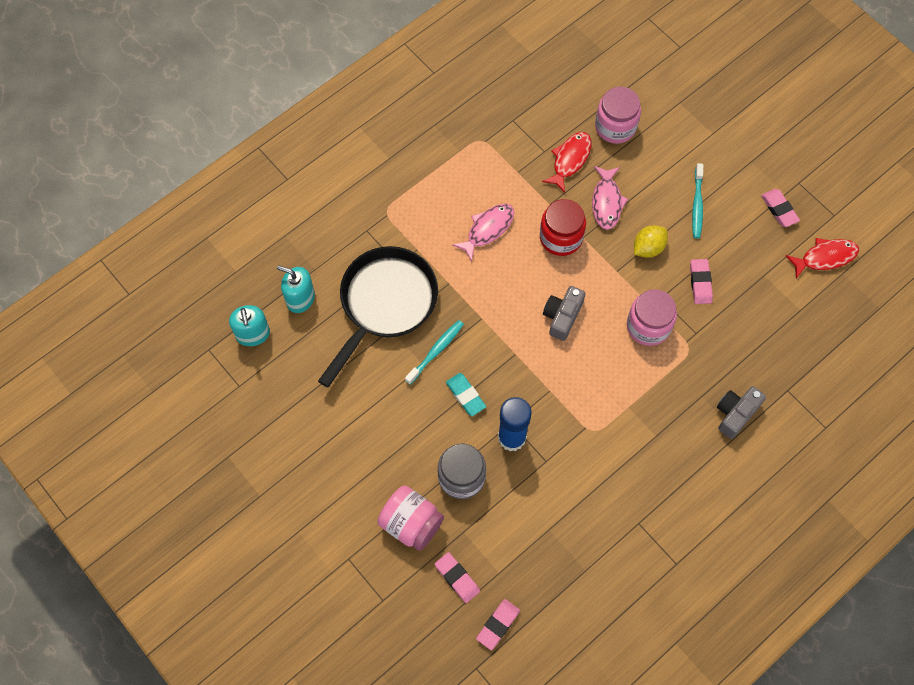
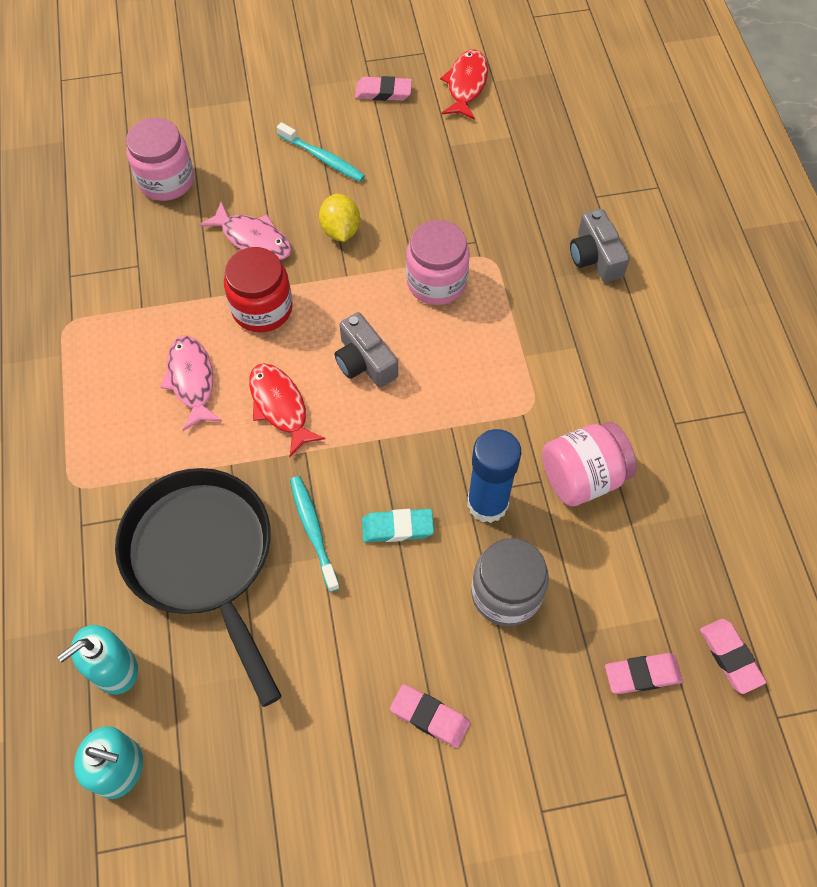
camera: 60 degrees left, 5 degrees down
pink jar [377,486,444,551] -> pink jar moved to [542,422,637,506]
red fish [542,132,591,193] -> red fish moved to [249,363,326,457]
pink eraser [690,259,713,304] -> pink eraser moved to [390,684,470,748]

